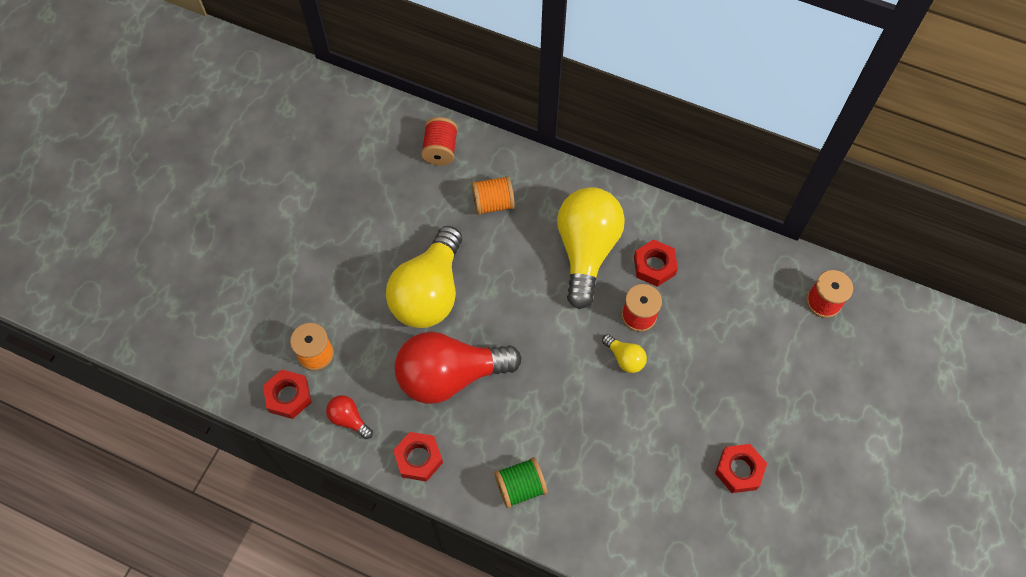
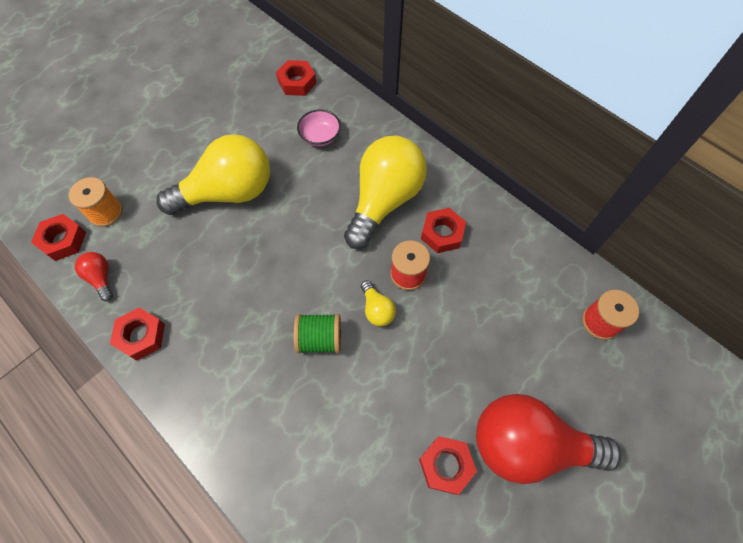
camera: 20 degrees right, 0 degrees up
yellow light bulb [386,226,462,328] -> yellow light bulb turned 150 degrees counterclockwise [157,134,270,215]
red light bulb [394,332,522,404] -> red light bulb moved to [476,394,622,484]
red spool [421,117,458,166] -> red nut [276,60,316,96]
orange spool [472,176,515,215] -> pink bowl [297,110,341,146]
green spool [494,457,547,508] -> green spool moved to [294,314,341,353]

